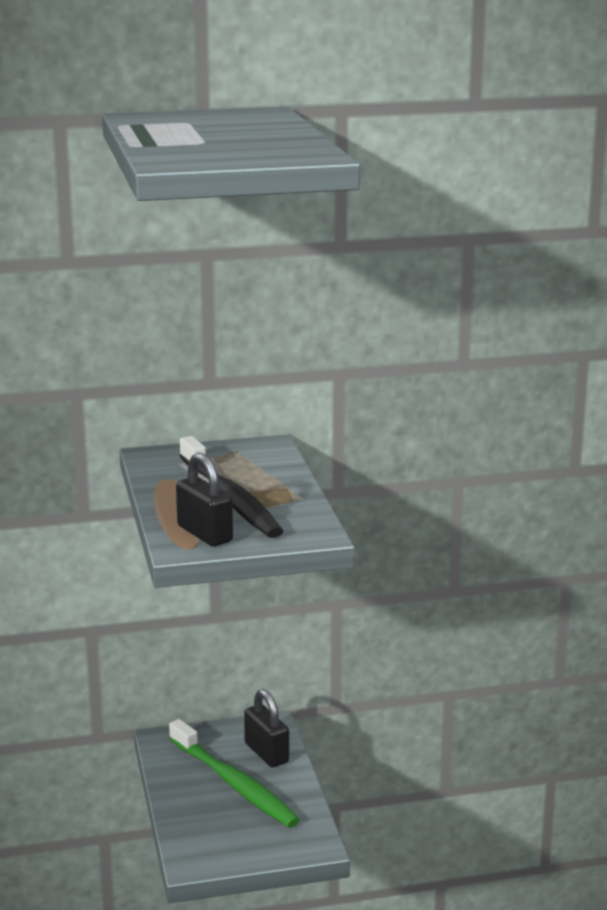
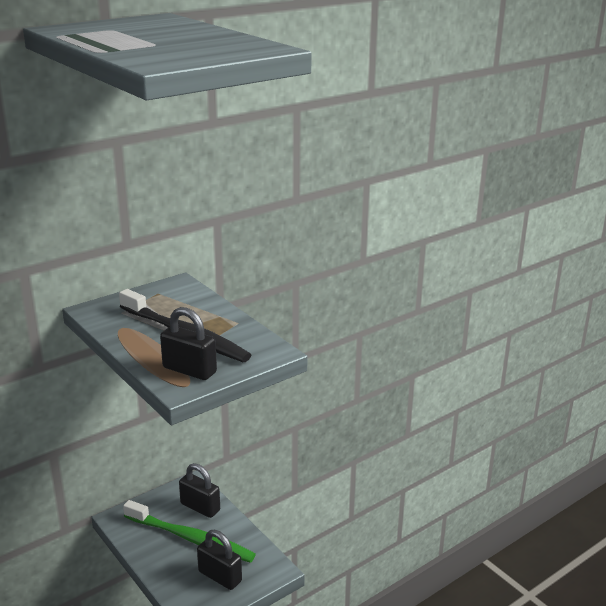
camera: 25 degrees left, 5 degrees up
none -> black padlock [197,530,242,590]

